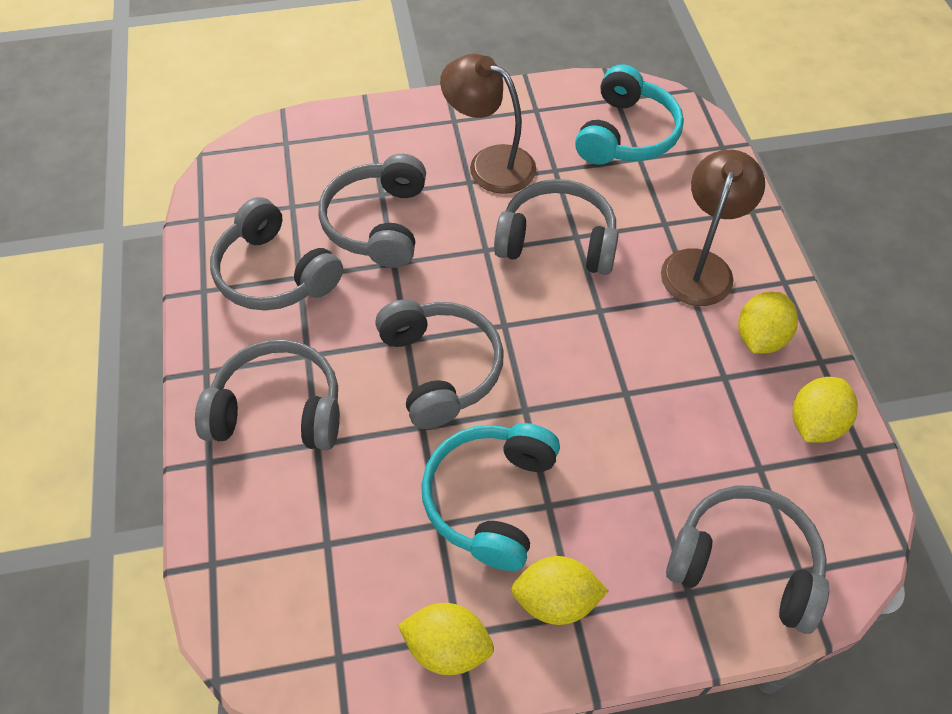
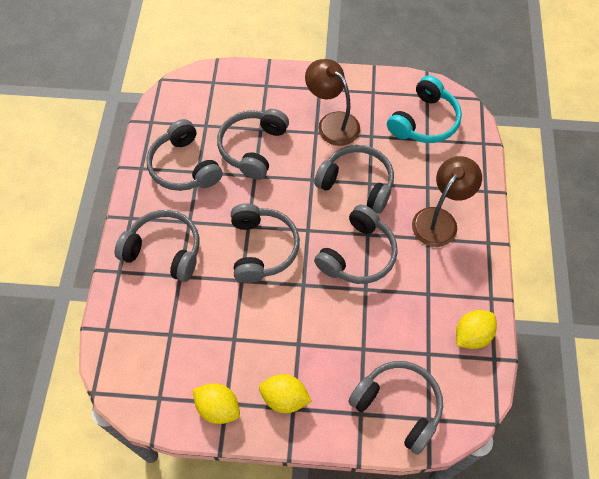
camera: 15 degrees right, 5 degrees up
turquoise headphones [421,423,560,571] -> none
yellow lemon [738,291,798,354] -> none
none -> grey headphones [314,205,398,284]

